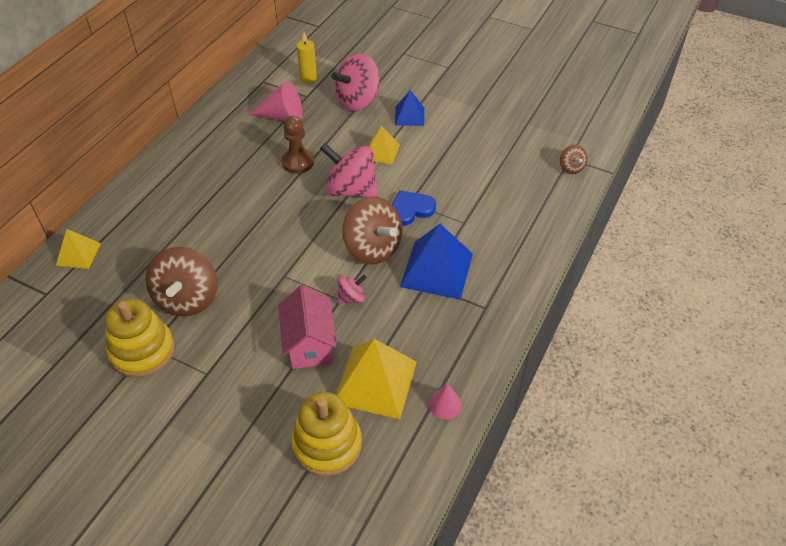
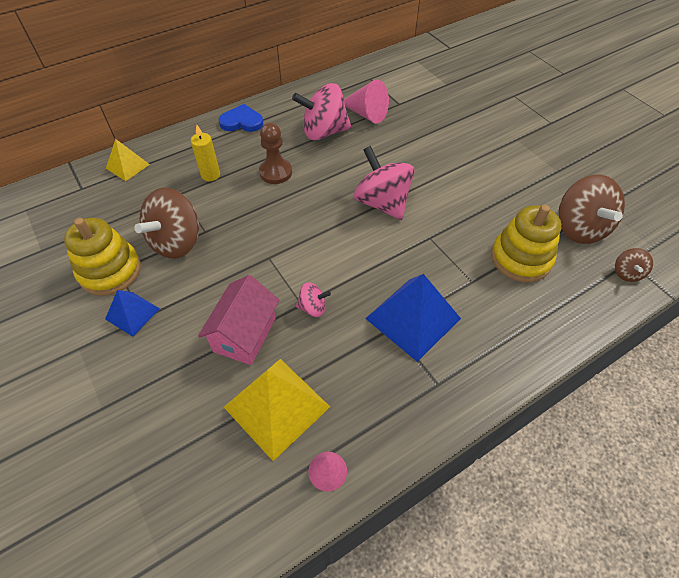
camera: 30 degrees right, 5 degrees up
brown pawn [281,116,314,174] -> brown pawn moved to [259,123,292,184]
yellow stacking toy [291,392,362,476] -> yellow stacking toy moved to [491,205,561,282]
yellow candle [297,32,317,83] -> yellow candle moved to [191,124,220,181]
pink spinning top [332,53,380,111] -> pink spinning top moved to [292,83,351,140]
brown spinning top [342,196,402,264] -> brown spinning top moved to [558,175,625,244]
yellow pyramid [369,126,400,164] -> none
blue heart [392,190,436,226] -> blue heart moved to [219,104,264,132]
blue pyramid [395,90,424,126] -> blue pyramid moved to [105,290,160,337]

